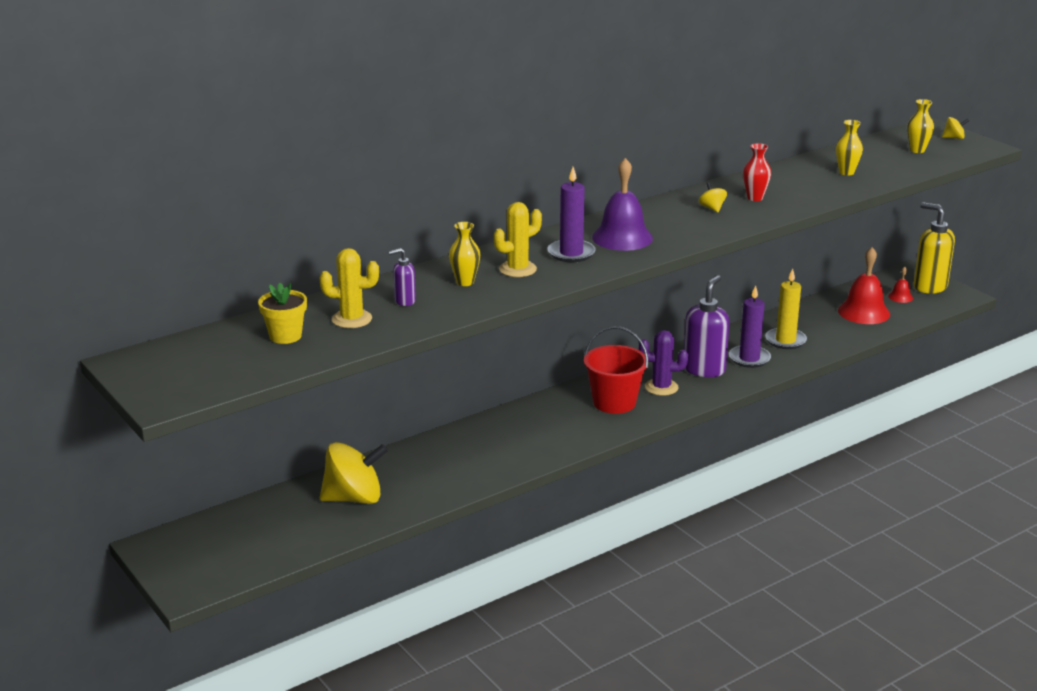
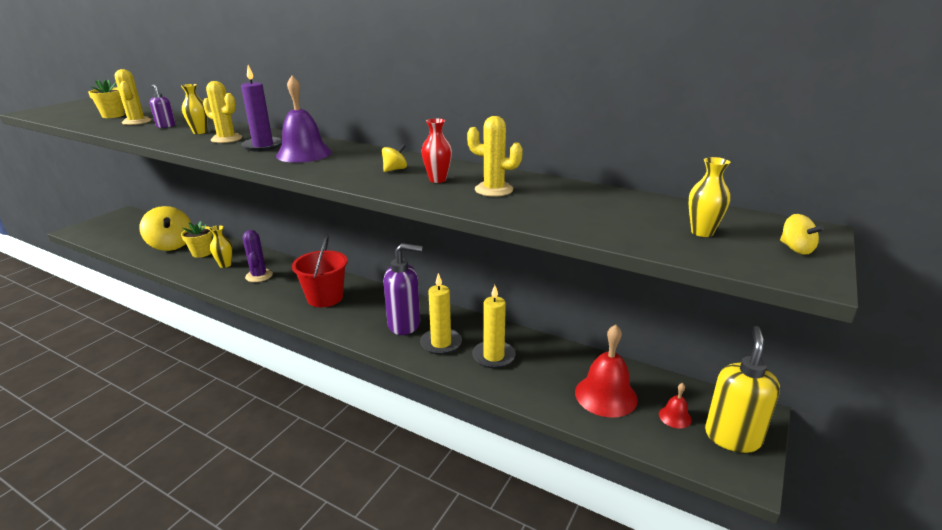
camera: 65 degrees right, 0 degrees up
purple cactus [639,330,688,396] -> purple cactus moved to [242,230,273,282]
purple candle [729,285,771,368] -> yellow candle [420,273,462,355]
yellow vase [836,120,863,176] -> yellow vase moved to [209,225,233,268]
none -> yellow flower pot [181,221,213,258]
none -> yellow cactus [467,116,523,197]

